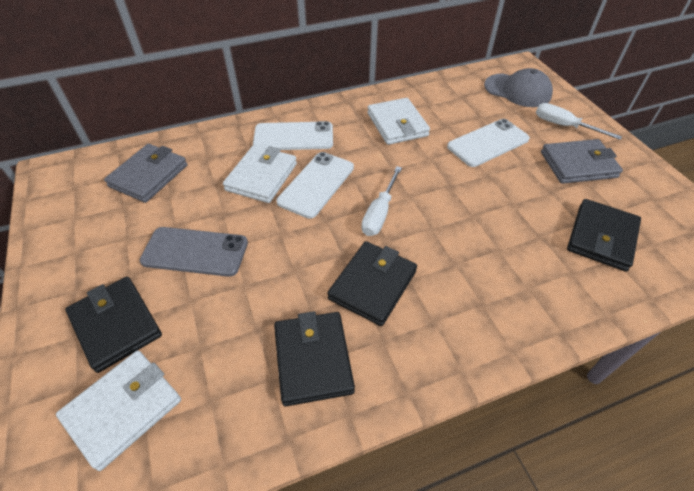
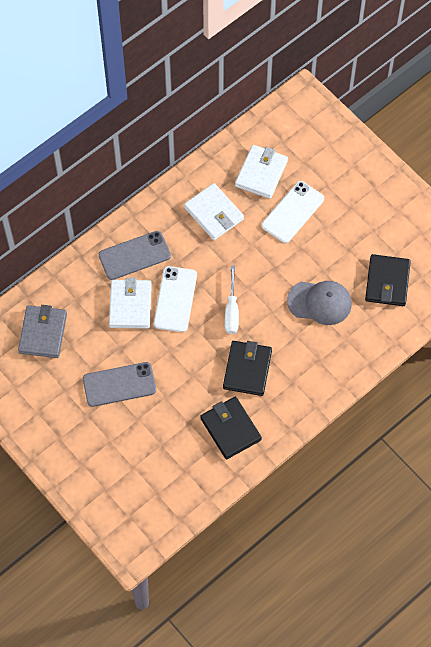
camera: 20 degrees left, 15 degrees up
white wallet [56,351,181,471] -> white wallet moved to [235,145,288,199]
black wallet [65,277,162,373] -> none
white phone [253,121,333,150] -> grey phone [98,231,171,280]
grey cap [484,68,553,107] -> grey cap moved to [287,281,352,325]
white screwdriver [536,103,622,140] -> none
grey wallet [541,139,623,184] -> none

